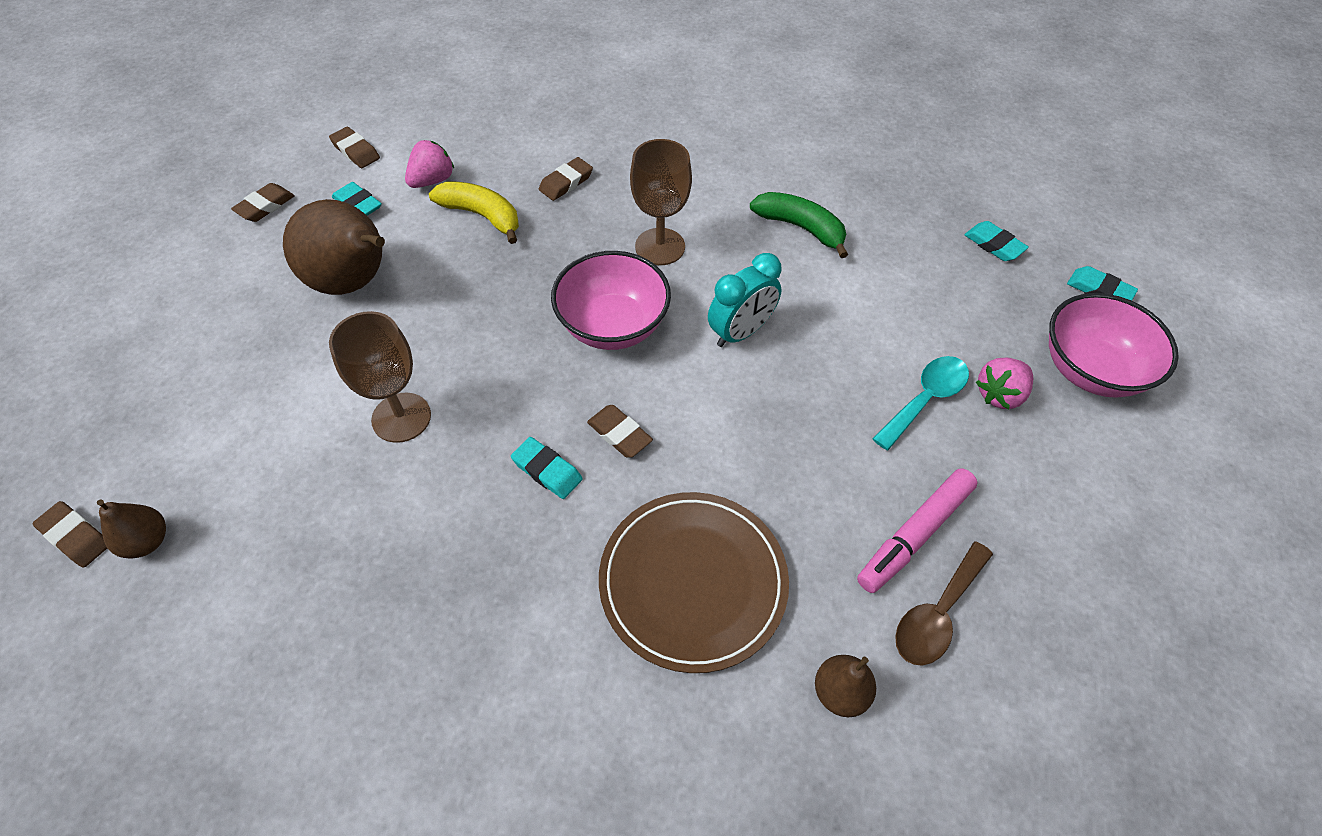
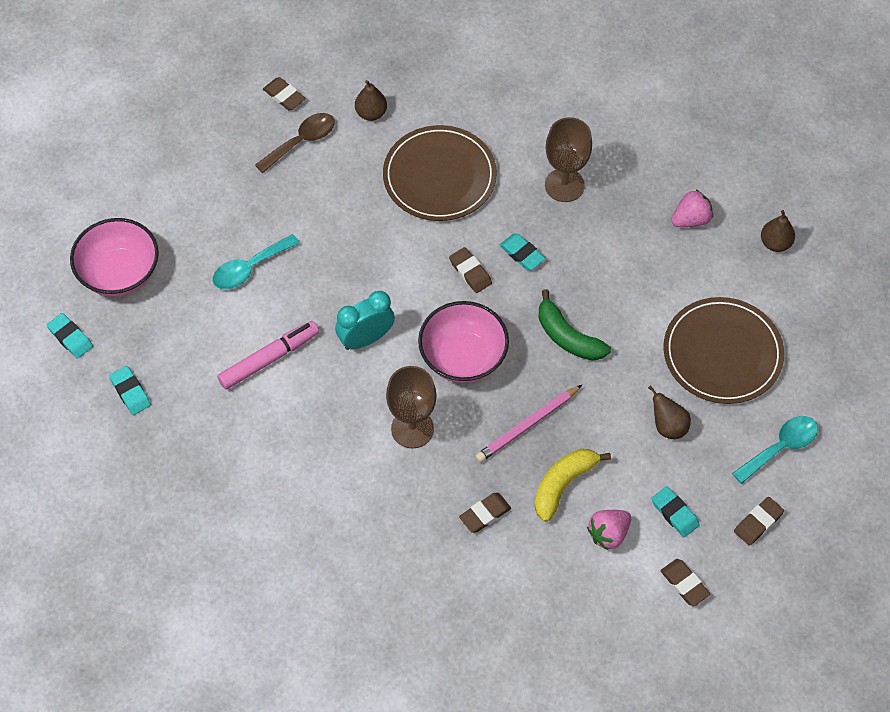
camera: 170 degrees left, 5 degrees up
brown eraser [33,501,107,568] -> brown eraser moved to [263,77,306,111]
brown pear [283,199,385,295] -> brown pear [648,385,691,440], size x0.48
brown goblet [329,311,431,443] -> brown goblet moved to [545,117,592,202]
yellow banana [429,181,519,244] -> yellow banana turned 90 degrees clockwise [535,449,611,522]
green banana [750,192,848,258] -> green banana moved to [539,289,611,361]
pink marker [857,468,978,593] -> pink marker moved to [217,321,319,390]
pink strawberry [976,357,1033,409] -> pink strawberry moved to [671,189,713,227]
none -> pink pencil [475,385,582,463]
none -> brown plate [663,297,784,404]
none -> turquoise spoon [732,416,818,484]

